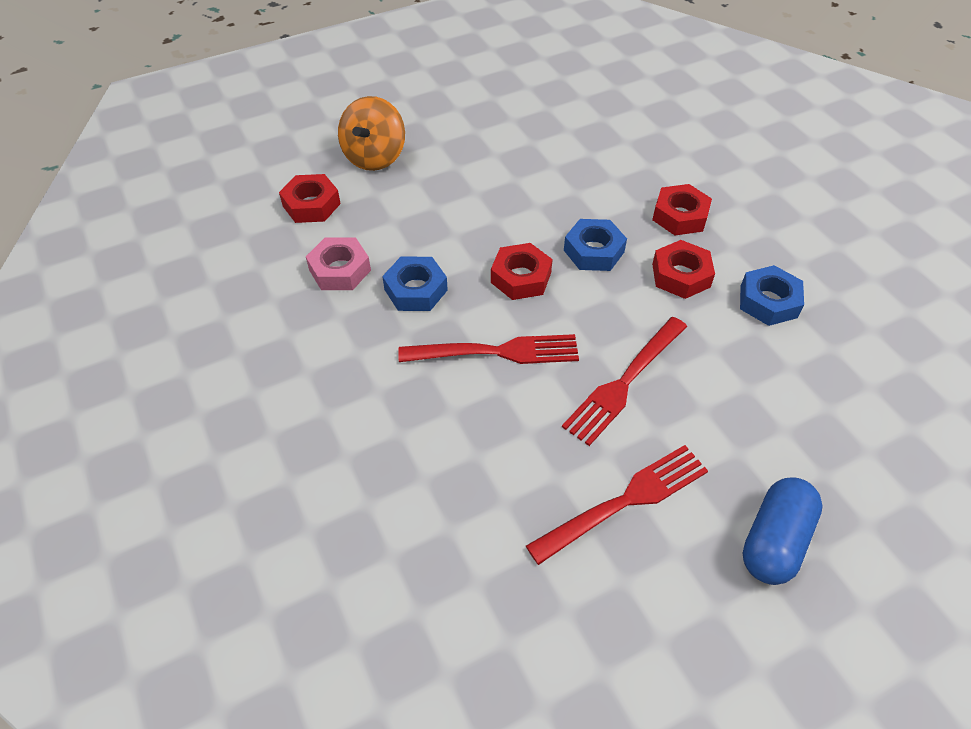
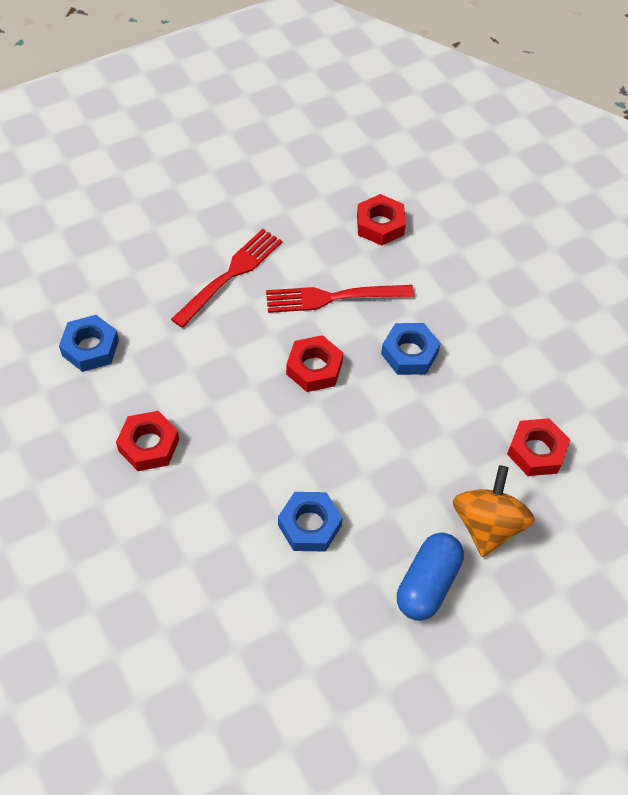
camera: 175 degrees right, 5 degrees up
pink nut [306,238,371,290] -> none
red fork [526,445,708,565] -> none
blue nut [564,219,627,271] -> blue nut moved to [278,492,343,551]
red nut [652,240,715,299] -> red nut moved to [357,194,406,246]
blue capsule [742,477,823,585] -> blue capsule moved to [397,533,464,621]

